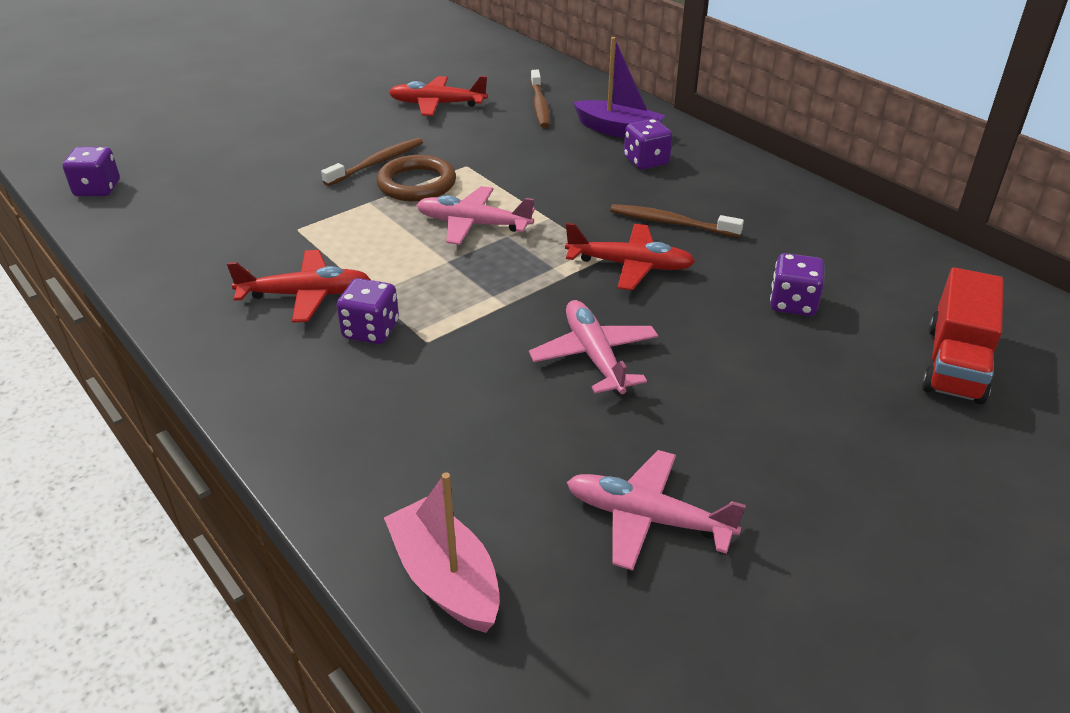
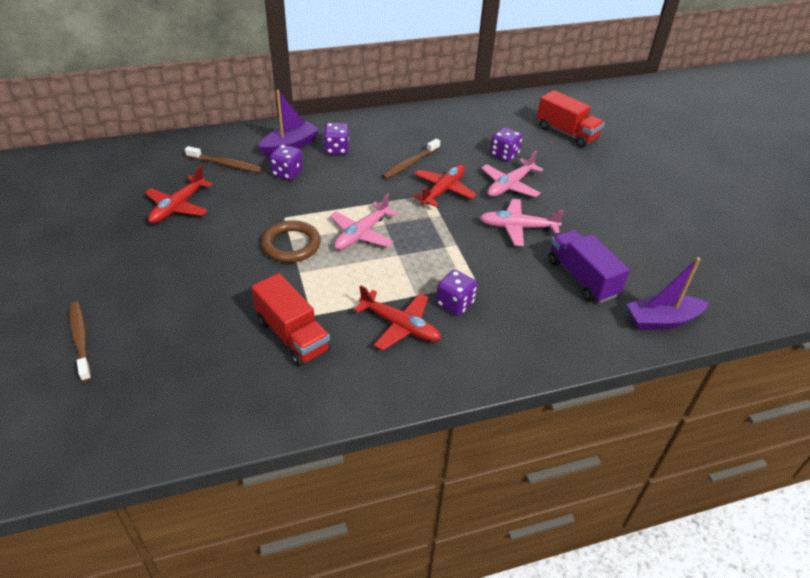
camera: 70 degrees left, 5 degrees up
purple dice [63,147,120,196] -> purple dice moved to [270,144,303,180]
red plane [227,250,371,323] -> red plane turned 105 degrees clockwise [353,285,441,350]
brown toothbrush [321,138,423,186] -> brown toothbrush moved to [69,302,92,382]
pink boat [384,472,500,633] -> purple boat [627,257,709,330]
pink plane [567,450,746,571] -> pink plane moved to [481,151,543,197]
none -> red truck [251,273,331,367]
none -> purple truck [548,230,630,303]

